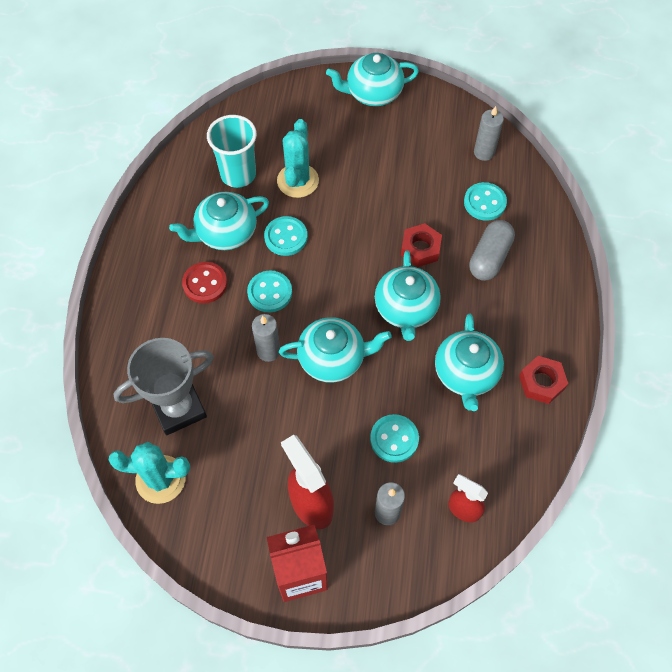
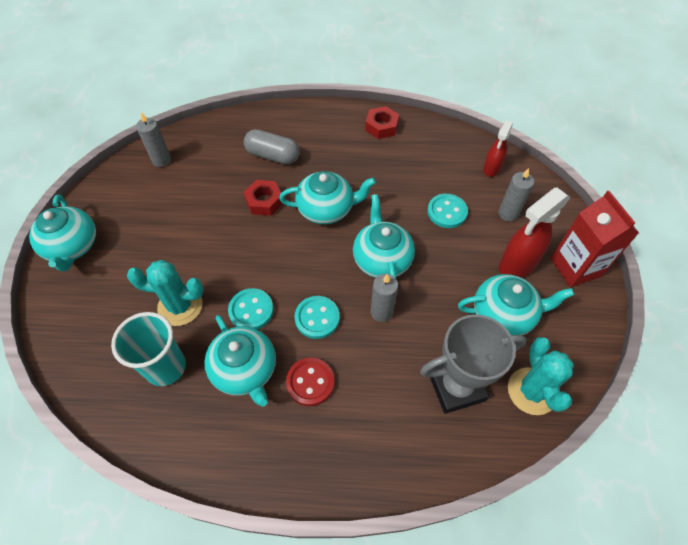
camera: 95 degrees left, 5 degrees down
grey trophy [113,338,214,435] -> grey trophy turned 75 degrees counterclockwise [420,314,527,414]
turquoise teapot [435,314,504,411] -> turquoise teapot moved to [458,274,574,336]
turquoise button [464,182,507,221] -> none

